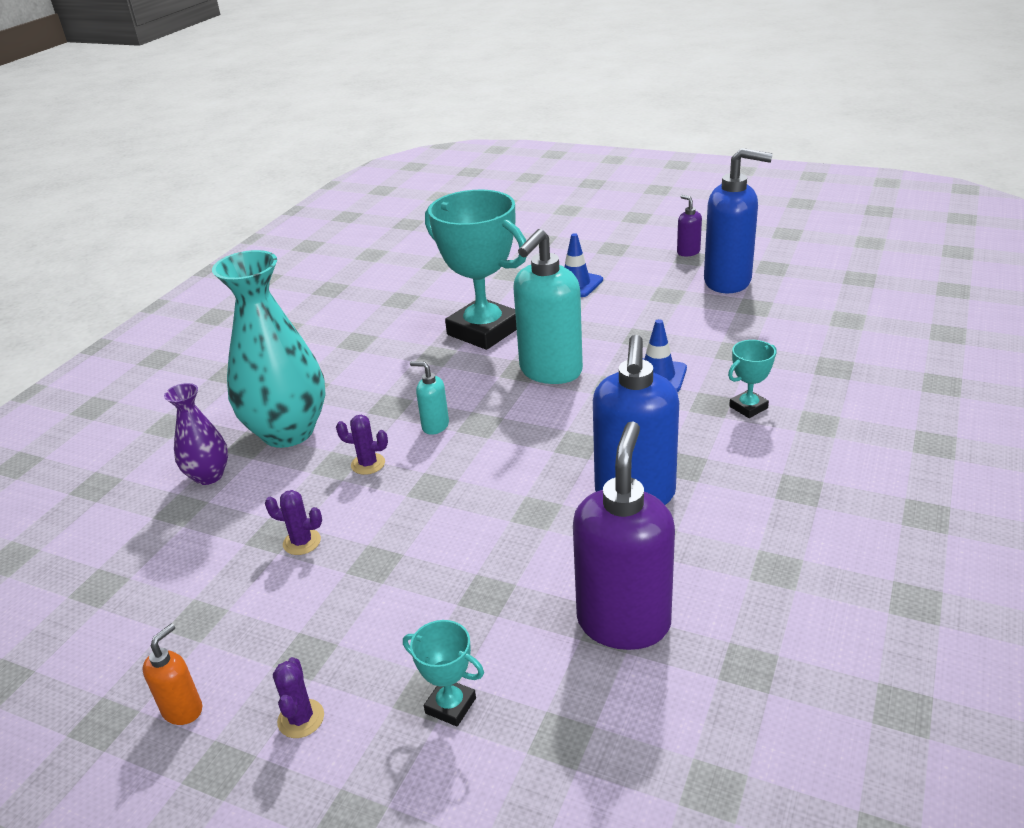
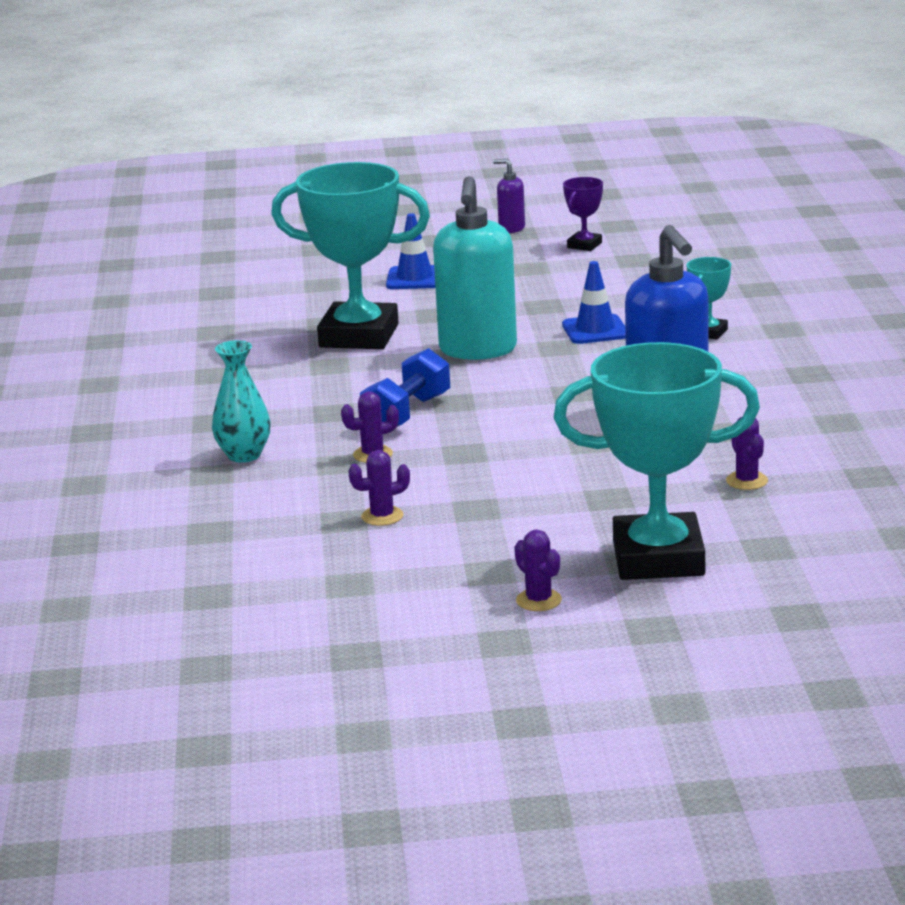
camera: 30 degrees left, 10 degrees down
orange soap dispenser [142,624,202,725] -> none
purple vase [164,383,228,485] -> none
turquoise vase [212,250,326,448] -> turquoise vase [212,340,270,463], size x0.52
turquoise trophy [403,620,484,726] -> turquoise trophy [554,342,760,580], size x2.32
turquoise soap dispenser [410,361,449,435] -> blue dumbbell [360,348,450,427]
purple soap dispenser [573,421,675,650] -> purple cactus [726,416,768,490]
blue soap dispenser [704,148,773,293] -> purple trophy [563,177,603,251]

